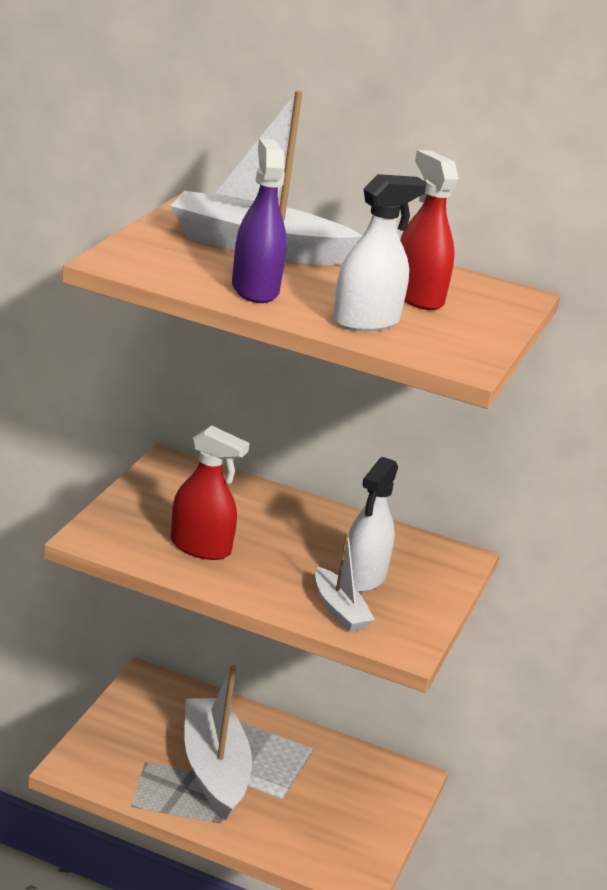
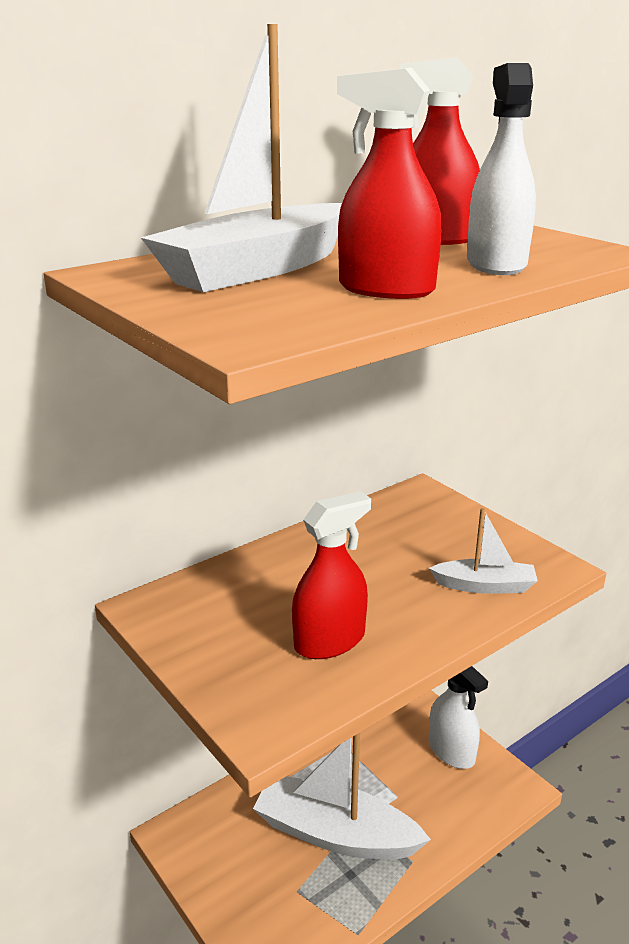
camera: 55 degrees left, 0 degrees up
purple spray bottle [232,138,287,303] -> red spray bottle [337,68,442,299]
white spray bottle [348,457,398,592] -> white spray bottle moved to [429,666,488,769]

